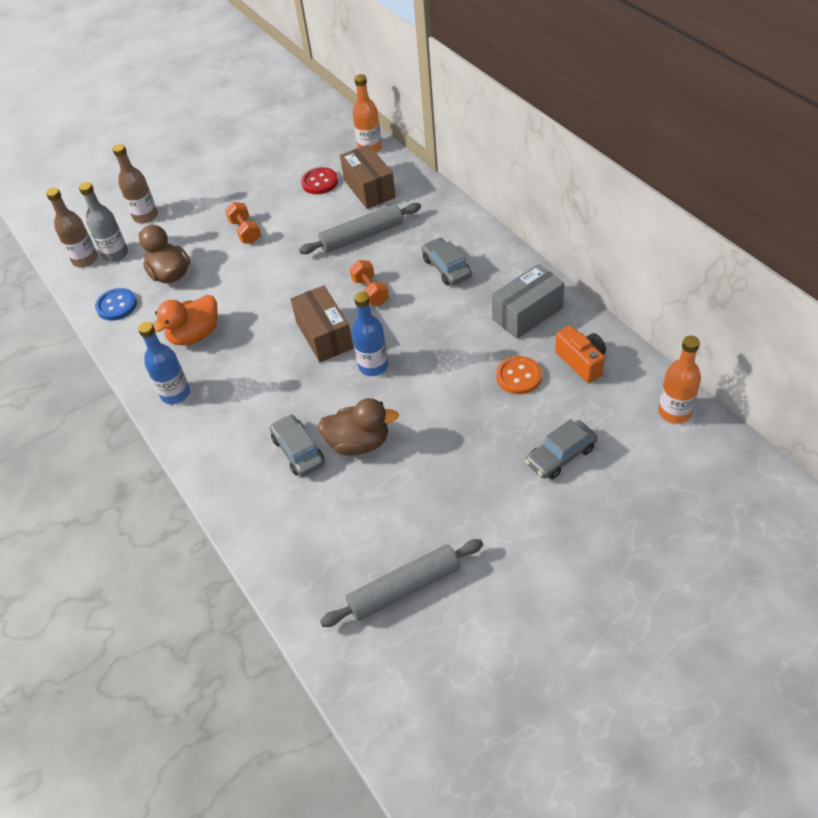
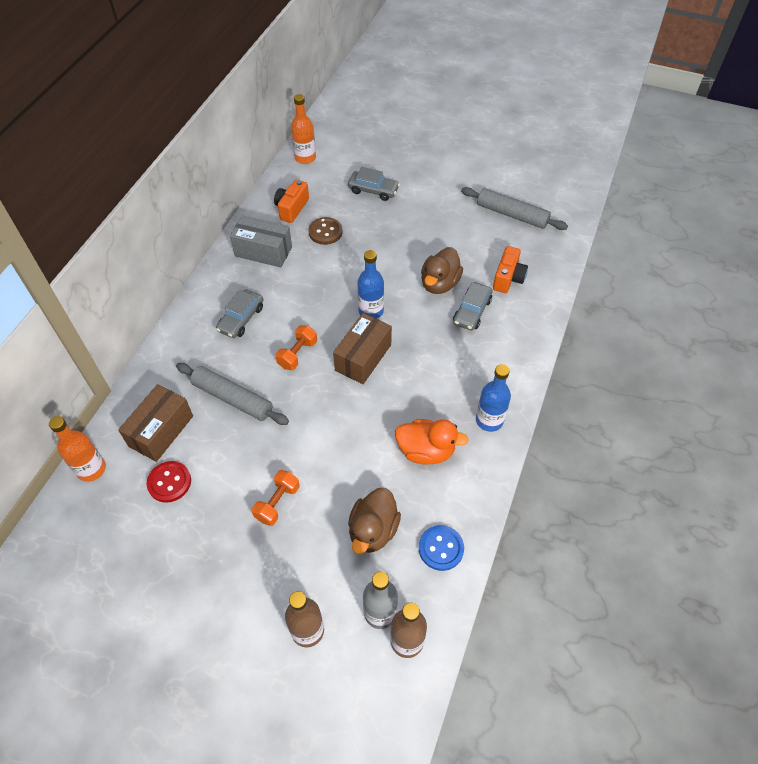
camera: 130 degrees left, 5 degrees up
brown duck [318,398,399,456] -> brown duck turned 120 degrees counterclockwise [421,247,463,294]
orange button [496,356,542,394] -> brown button [308,217,342,245]
none -> orange camera [493,246,528,293]

